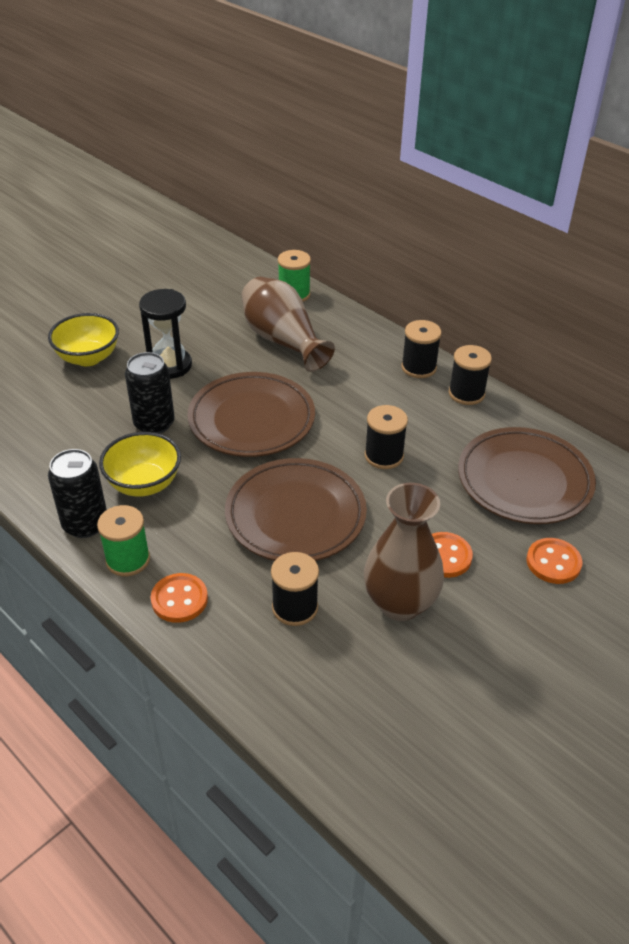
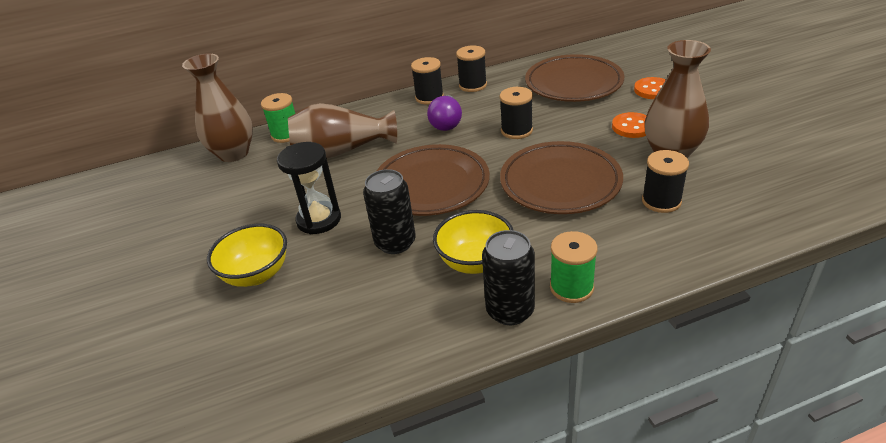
camera: 60 degrees left, 5 degrees down
orange button [151,573,208,623] -> none
none -> brown vase [182,53,253,162]
none -> purple light bulb [427,95,462,131]

